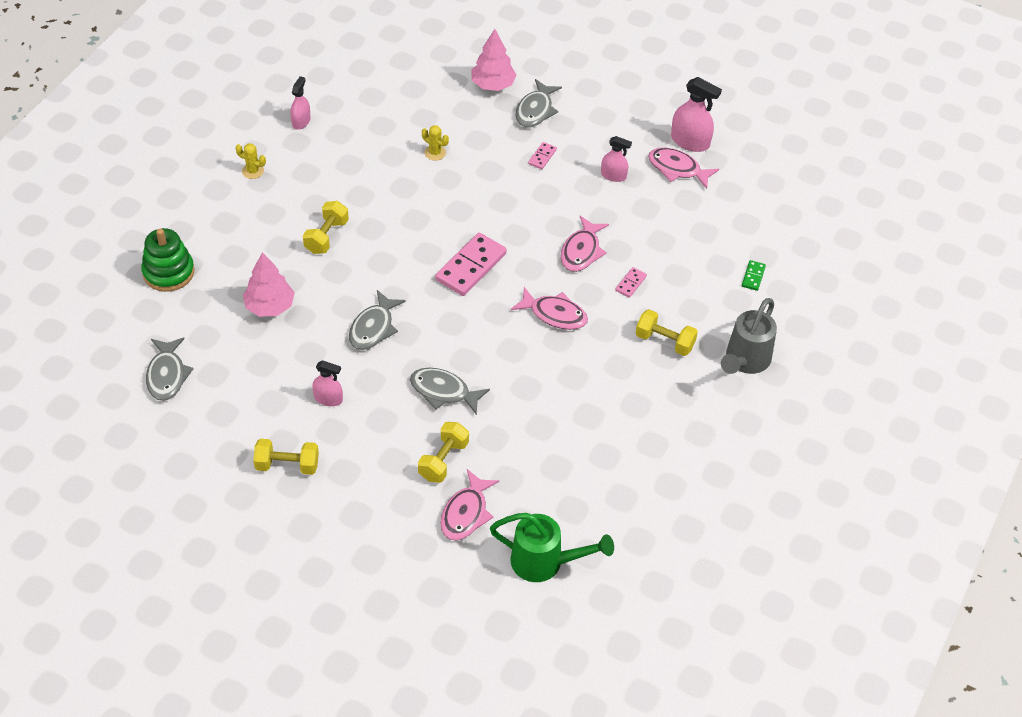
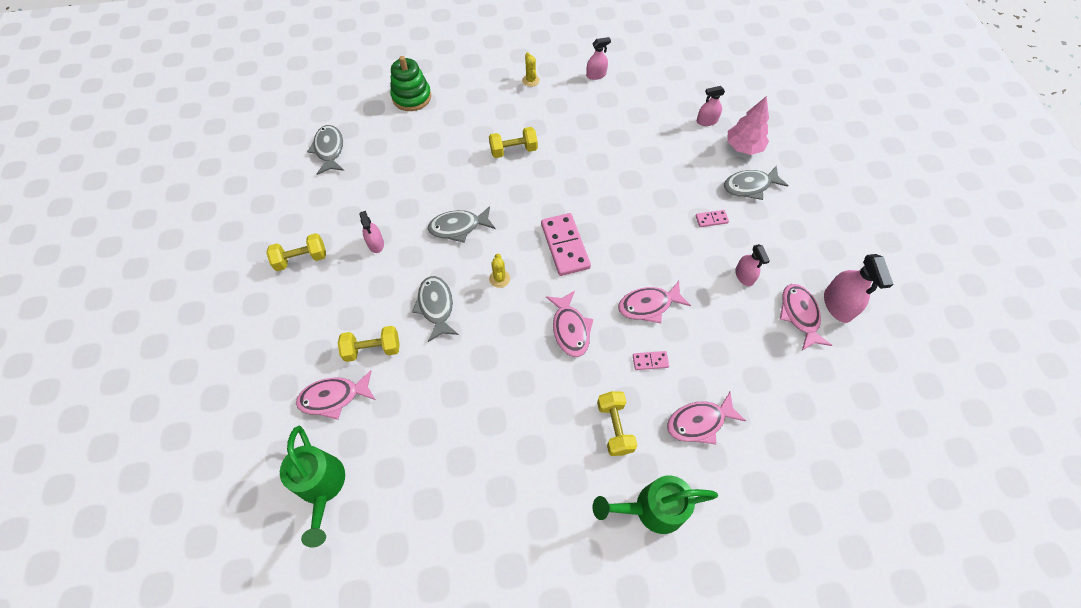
camera: 55 degrees right, 10 degrees up
grey fish [146,337,193,401] -> grey fish turned 120 degrees clockwise [307,125,344,175]
pink tree [243,252,295,317] -> none
yellow dumbbell [253,439,319,475] -> yellow dumbbell turned 75 degrees counterclockwise [266,233,326,271]
yellow cactus [422,125,449,161] -> yellow cactus moved to [489,254,510,288]
pink domino [435,233,507,296] -> pink domino turned 75 degrees clockwise [541,213,591,276]
grey watering can [721,298,777,374] -> green watering can [592,476,718,534]
green domino [742,260,766,291] -> none
none -> pink fish [667,392,746,445]
none -> pink spray bottle [696,86,725,126]

